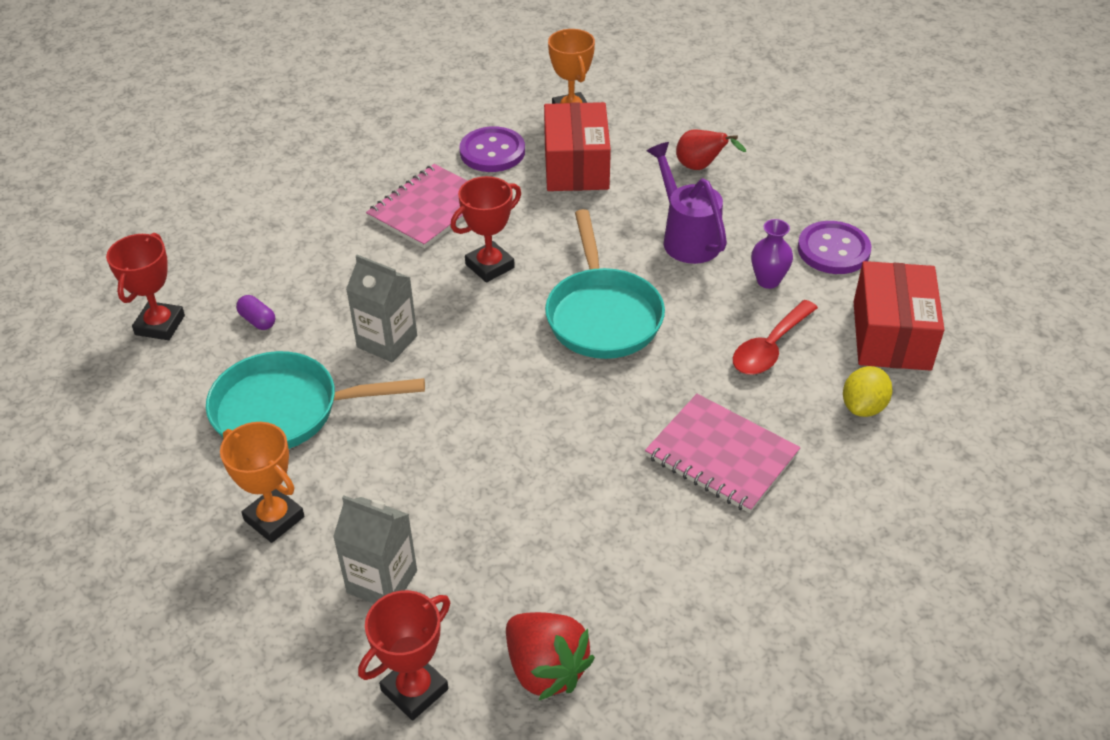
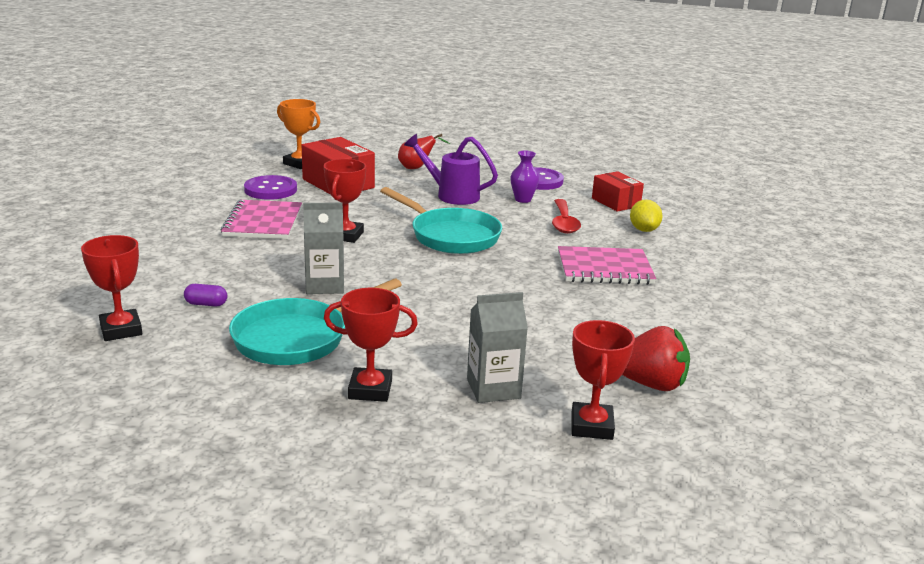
camera: 40 degrees left, 20 degrees down
orange trophy [220,422,304,543] -> red trophy [324,288,418,402]
red box [854,261,944,371] -> red box [592,171,644,212], size x0.65

